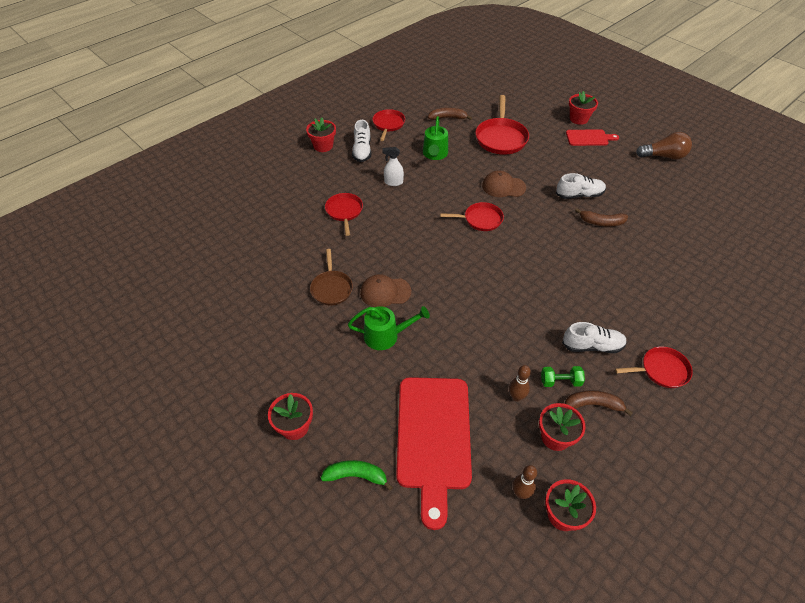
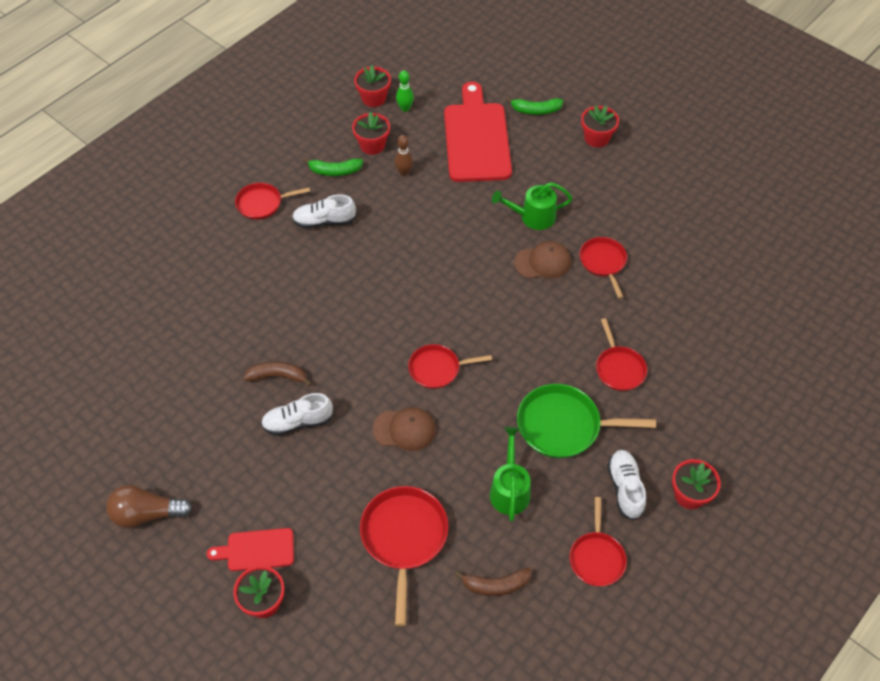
camera: 175 degrees right, 5 degrees up
brown pan [310,249,353,305] -> red pan [580,237,627,298]
white spray bottle [382,147,404,186] -> green pan [517,384,656,458]
brown bowling pin [512,465,537,499] -> green bowling pin [396,70,414,112]
green dumbbell [541,366,585,387] -> none
brown banana [565,390,633,416] -> green banana [303,158,363,176]

